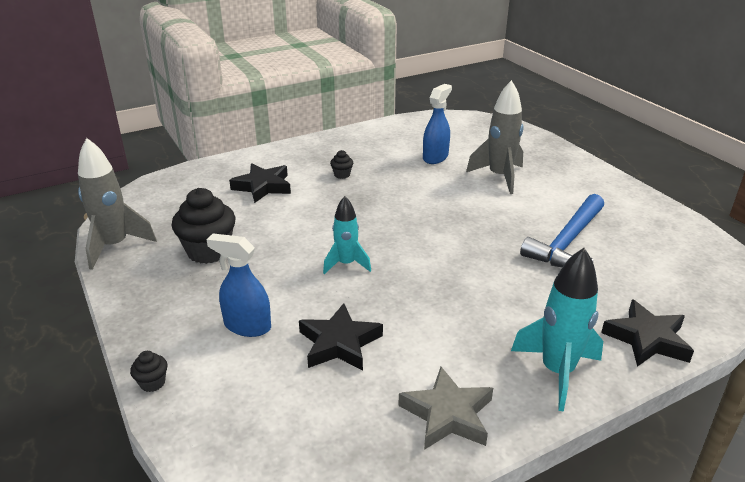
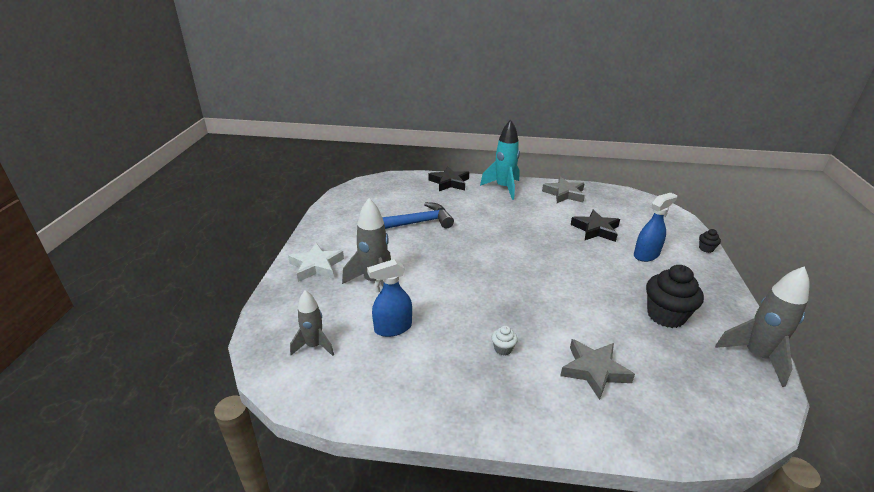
camera: 145 degrees left, 0 degrees up
blue spray bottle [207,233,271,337] -> blue spray bottle turned 90 degrees counterclockwise [634,193,677,262]
black star [229,163,291,203] -> grey star [560,339,635,400]
turquoise rocket [323,196,371,274] -> none
black cupcake [330,150,353,179] -> white cupcake [492,325,518,356]
none -> white star [288,243,344,282]
none -> grey rocket [290,290,334,356]

